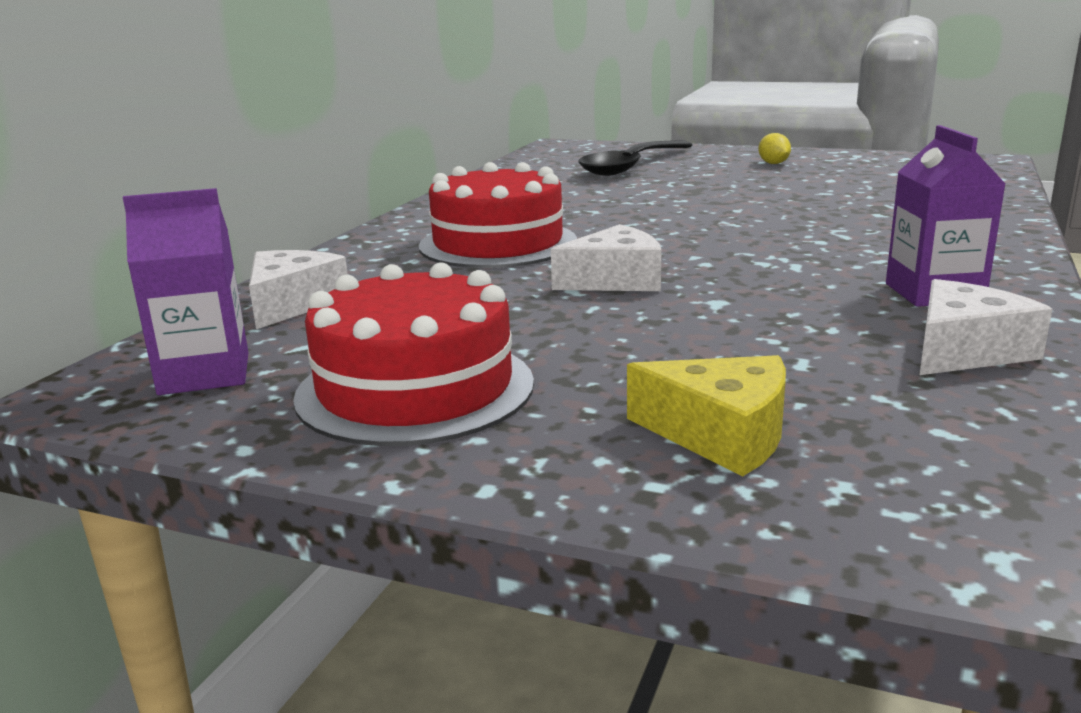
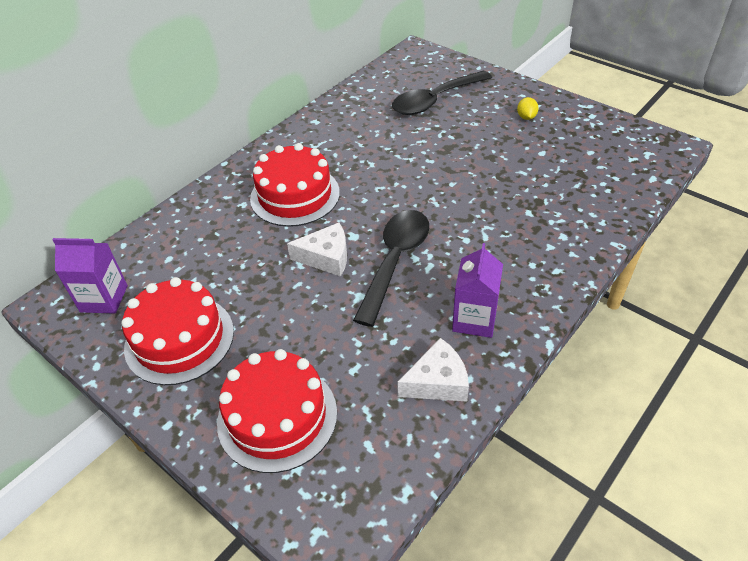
camera: 20 degrees right, 25 degrees up
white cheese [249,250,348,329] -> none
yellow cheese [627,355,786,476] -> red cake [217,349,337,473]
none -> black spoon [353,210,429,327]

